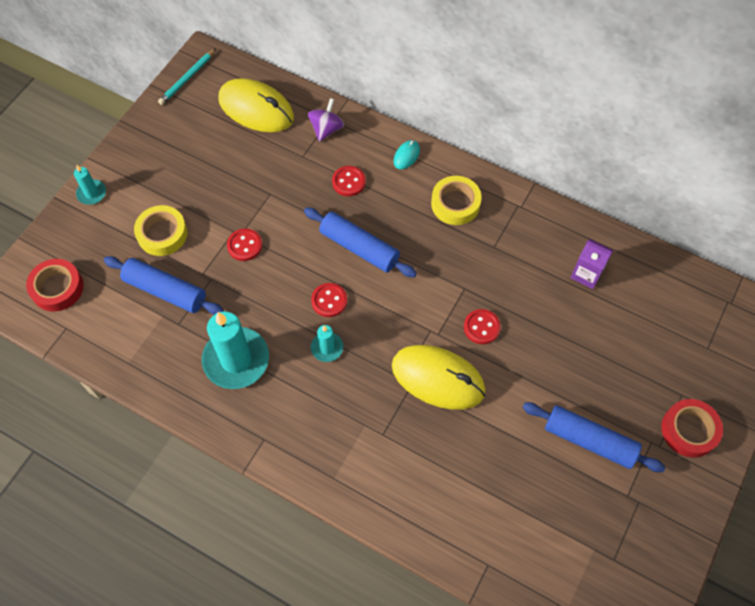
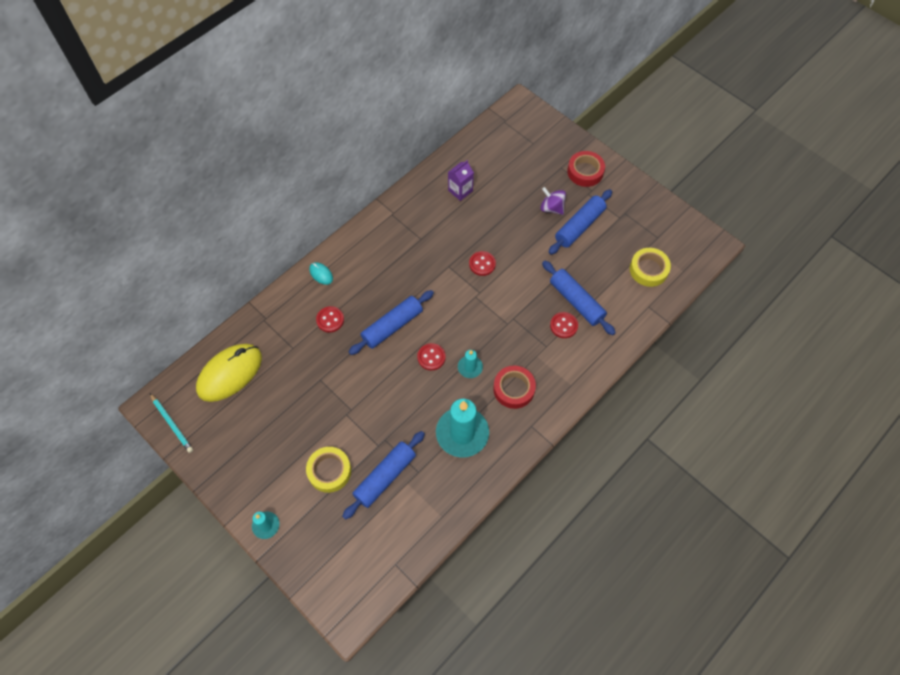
camera: 75 degrees left, 0 degrees up
red tape [26,259,84,312] -> red tape moved to [493,366,536,409]
red button [227,229,262,261] -> red button moved to [550,312,578,338]
purple spinning top [308,98,344,142] -> purple spinning top moved to [540,187,566,215]
yellow mouse [392,345,486,410] -> none
yellow tape [431,176,482,225] -> yellow tape moved to [630,248,671,287]
none -> blue rolling pin [542,261,616,335]

